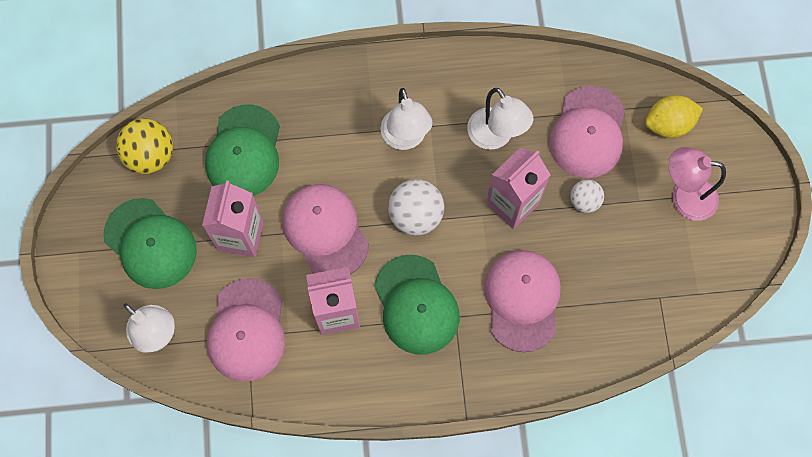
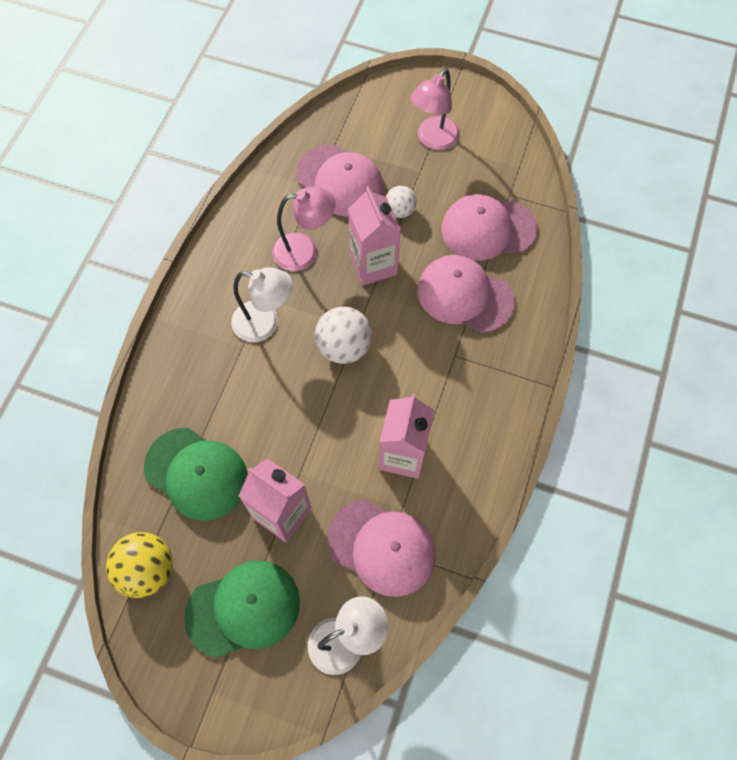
camera: 65 degrees left, 5 degrees down
pink cap [282,184,369,275] -> pink cap moved to [441,194,537,261]
green cap [374,255,460,355] -> none
white lamp [467,88,533,150] -> pink lamp [272,186,335,271]
yellow lemon [645,95,703,138] -> none

